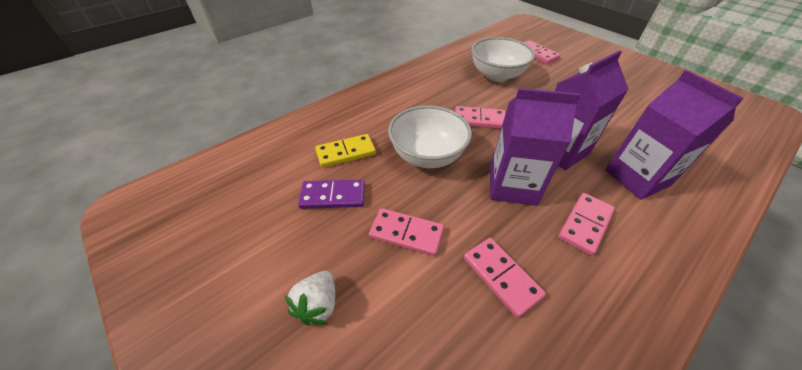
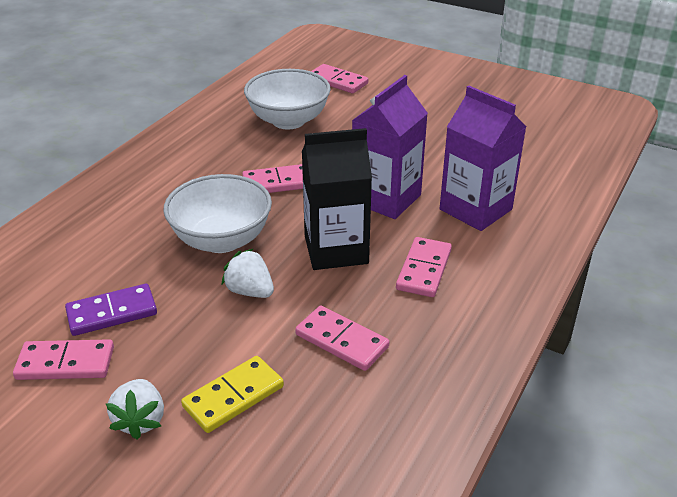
camera: 20 degrees left, 10 degrees down
yellow domino [315,134,376,168] -> yellow domino moved to [181,356,284,433]
pink domino [369,208,444,256] -> pink domino moved to [13,339,114,380]
purple carton [490,88,580,206] -> black carton [302,128,372,270]
none -> white strawberry [222,248,274,298]

